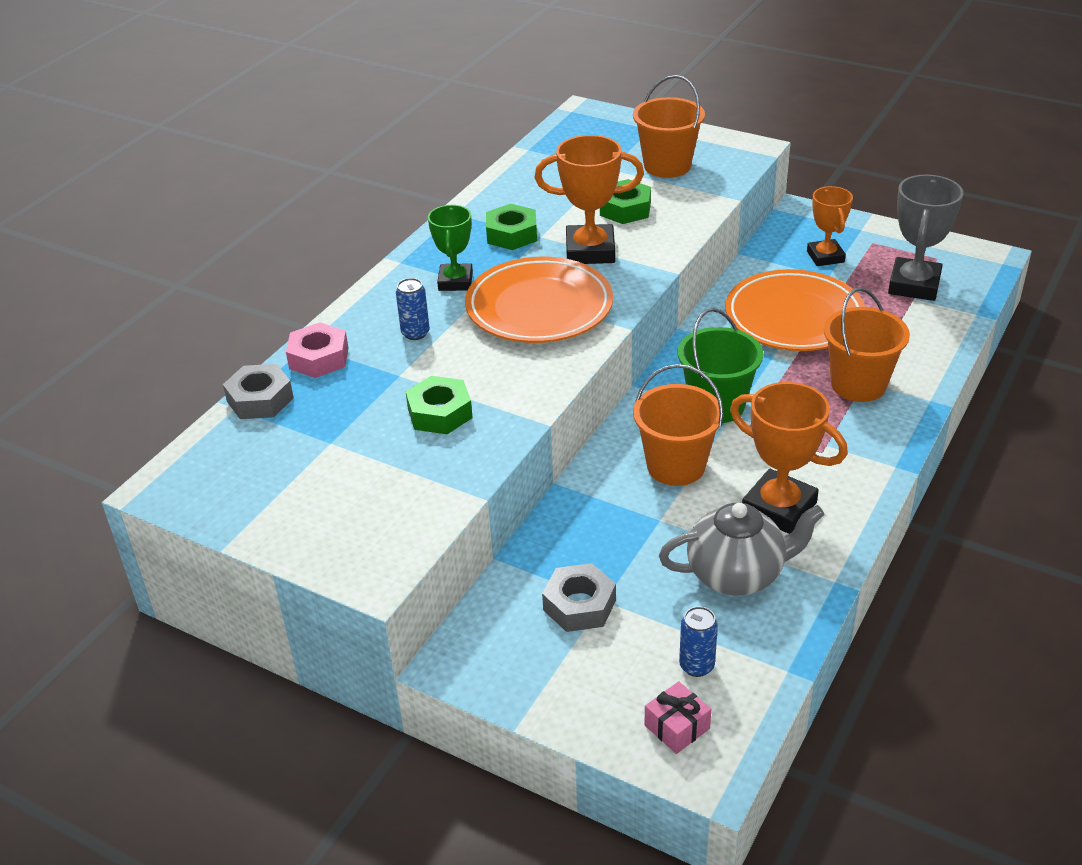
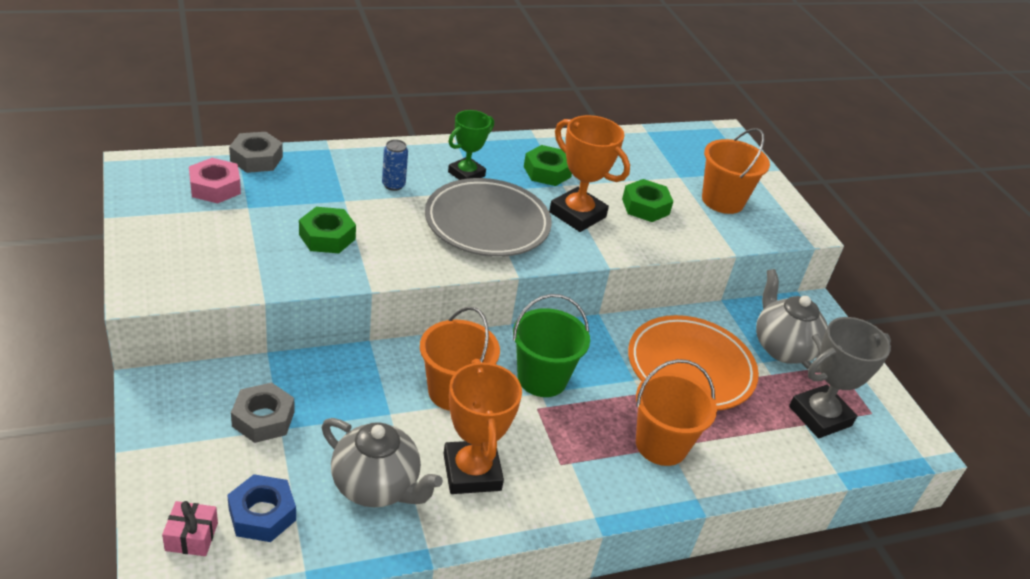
camera: 35 degrees right, 0 degrees up
pink nut [286,322,348,378] -> pink nut moved to [189,158,241,203]
orange plate [465,256,613,343] -> grey plate [425,178,552,257]
blue can [679,606,718,677] -> blue nut [227,474,296,542]
orange trophy [807,186,853,266] -> grey teapot [756,269,828,373]

